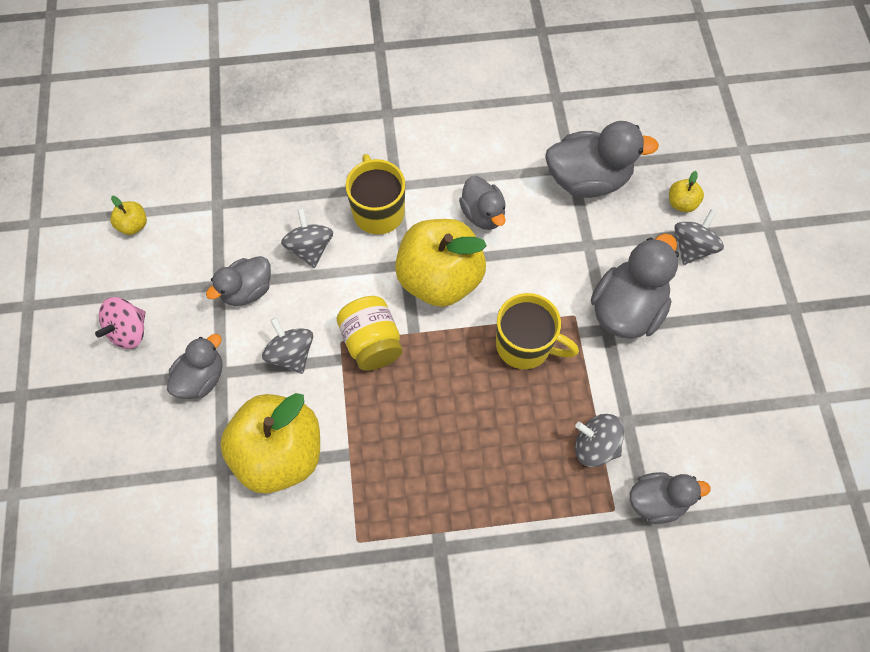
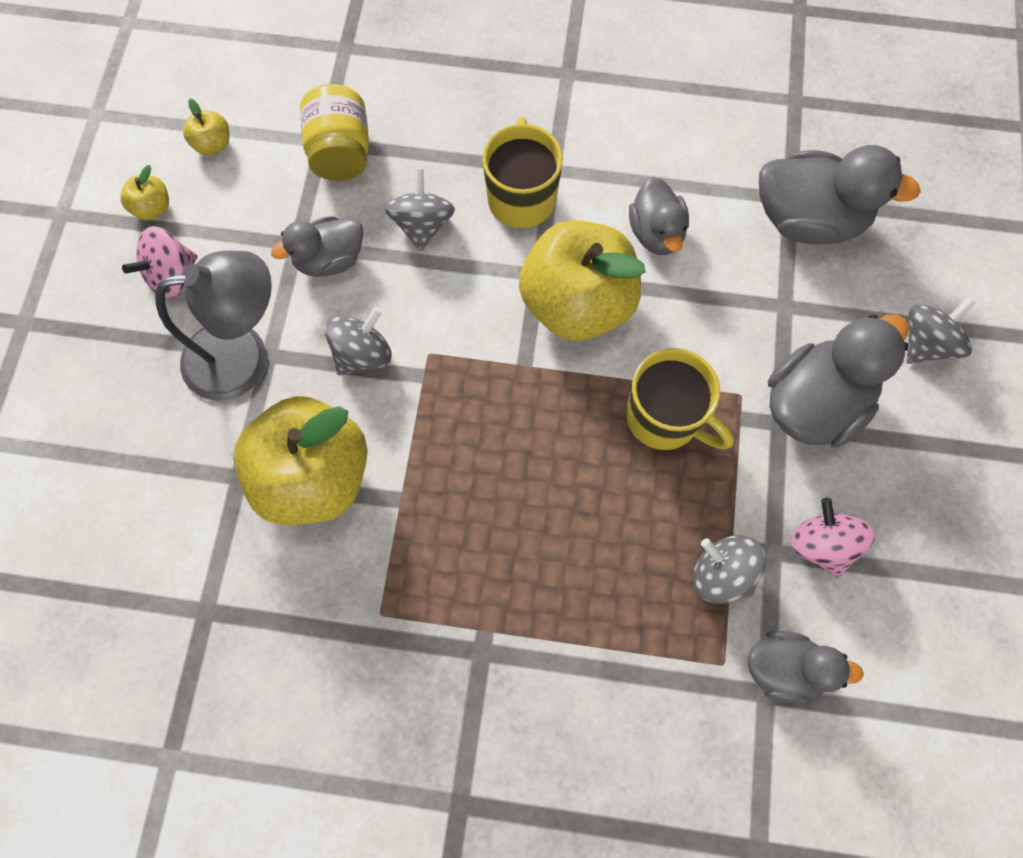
camera: 15 degrees right, 5 degrees up
grey duck [167,334,223,399] -> grey lamp [155,251,272,401]
grey spinning top [262,317,313,374] -> grey spinning top turned 60 degrees clockwise [324,307,392,376]
yellow jar [337,296,403,371] -> yellow jar moved to [300,84,369,181]
yellow apple [669,171,704,212] -> yellow apple moved to [121,165,169,220]
none -> pink spinning top [791,498,875,578]

